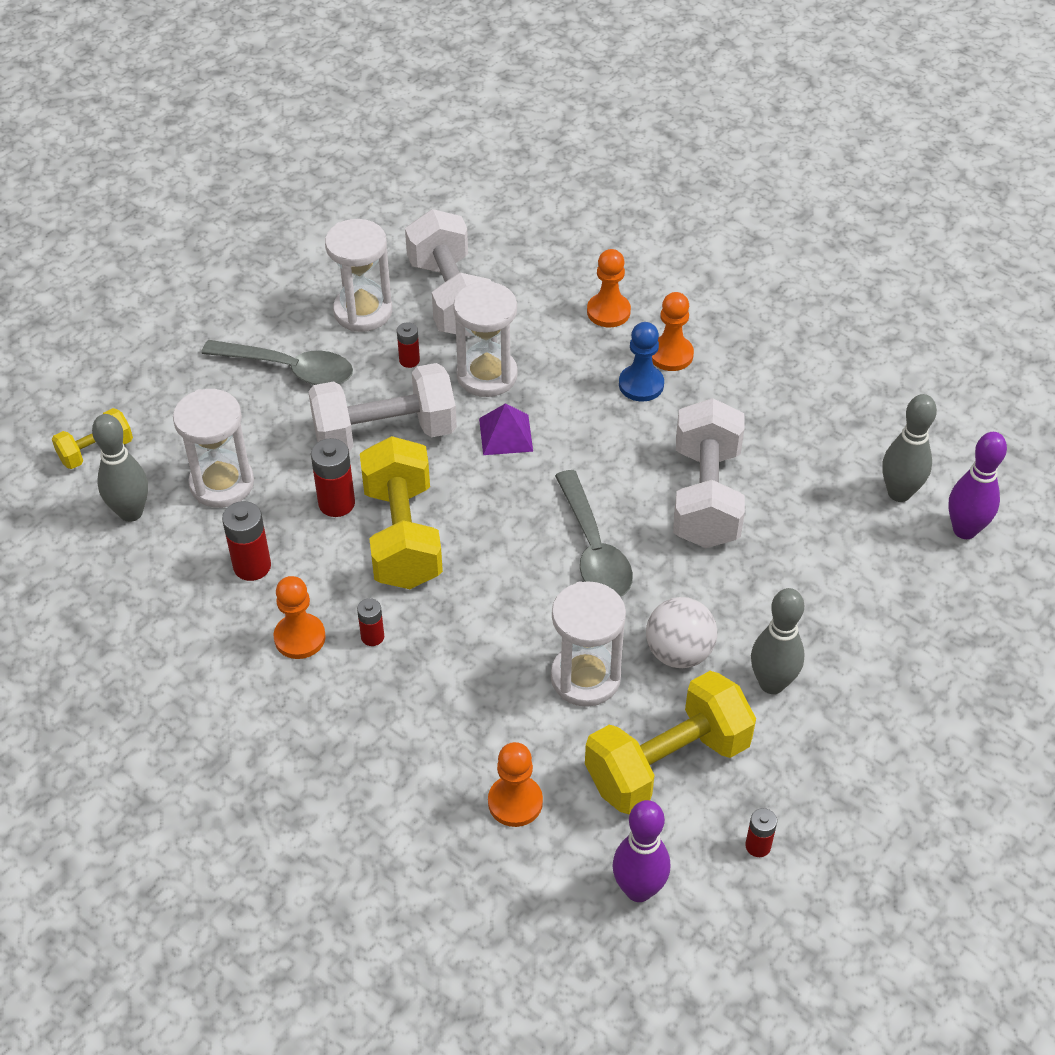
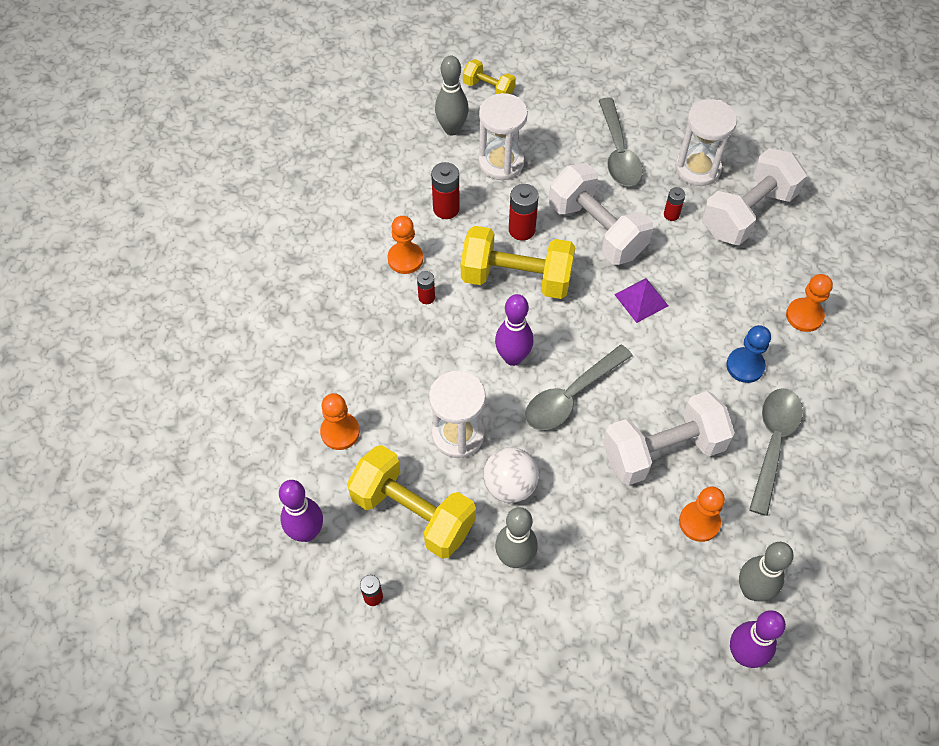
camera: 65 degrees right, 10 degrees up
yellow dumbbell [360,436,443,589] -> yellow dumbbell turned 45 degrees clockwise [461,226,575,299]
white hourglass [453,281,518,397] -> none
orange pawn [652,292,694,371] -> orange pawn moved to [679,486,725,542]
none -> purple bowling pin [495,294,533,366]
none -> grey spoon [749,388,803,516]

